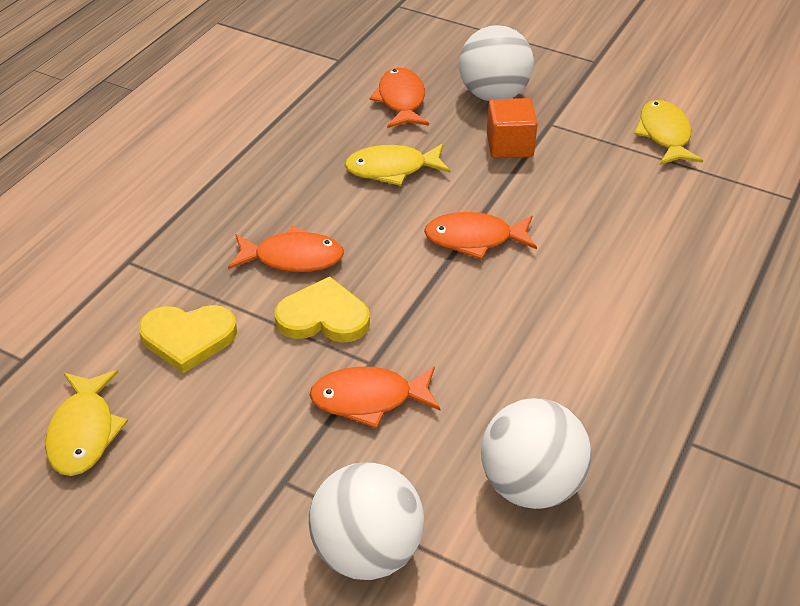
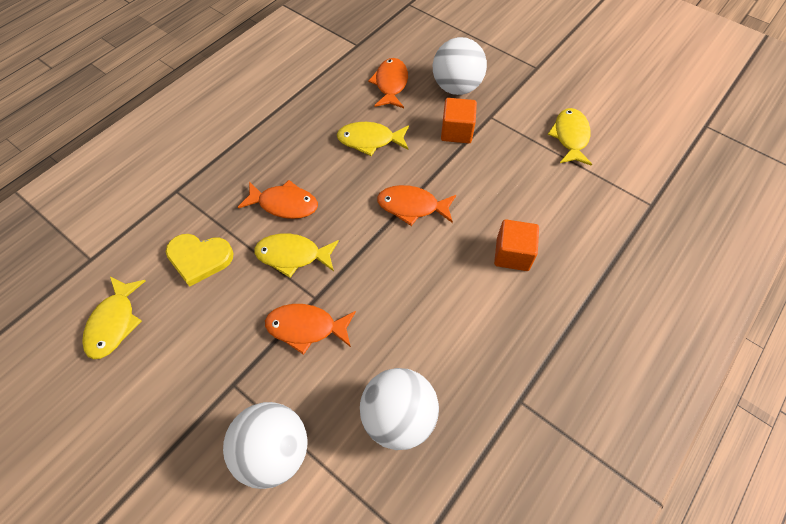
camera: 10 degrees right, 15 degrees up
yellow heart [275,276,370,343] -> yellow fish [254,234,339,278]
none -> orange cube [494,219,539,271]

